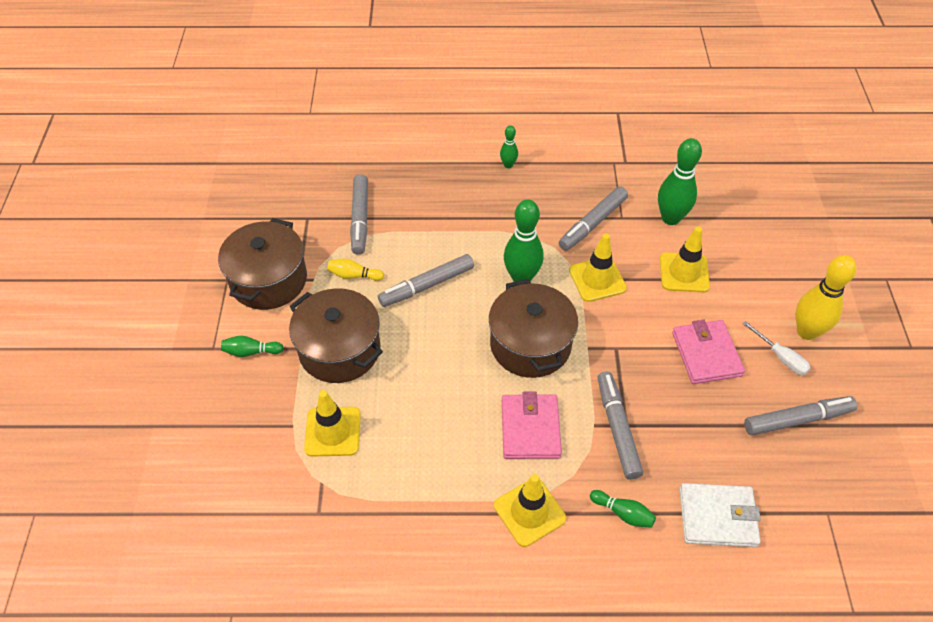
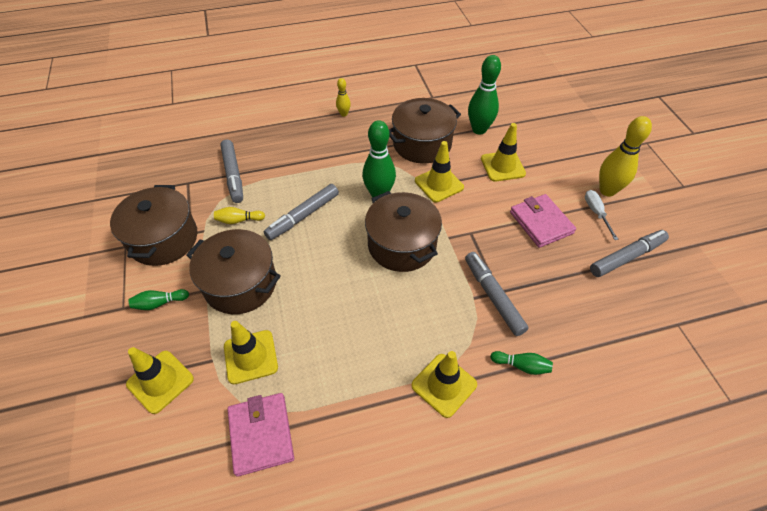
camera: 15 degrees left, 0 degrees up
green bowling pin [500,125,518,168] -> yellow bowling pin [336,78,351,117]
pink wallet [502,391,562,459] -> pink wallet moved to [227,393,294,477]
grey marker [559,187,628,251] -> brown pot [389,98,461,164]
white wallet [679,483,761,547] -> none
white screwdriver [743,321,810,375] -> white screwdriver turned 135 degrees counterclockwise [585,190,618,240]
none -> yellow traffic cone [126,347,194,414]

